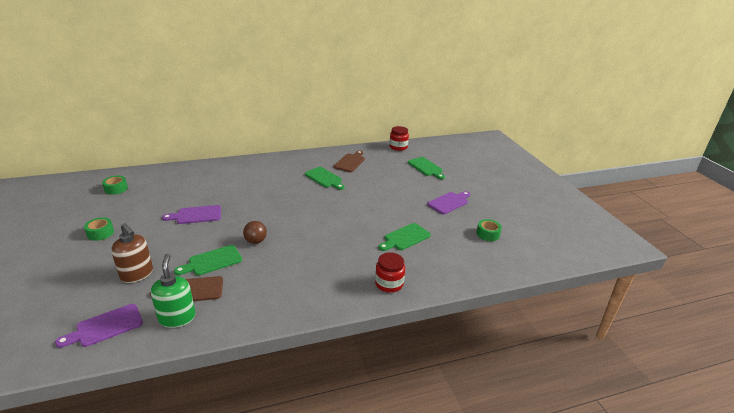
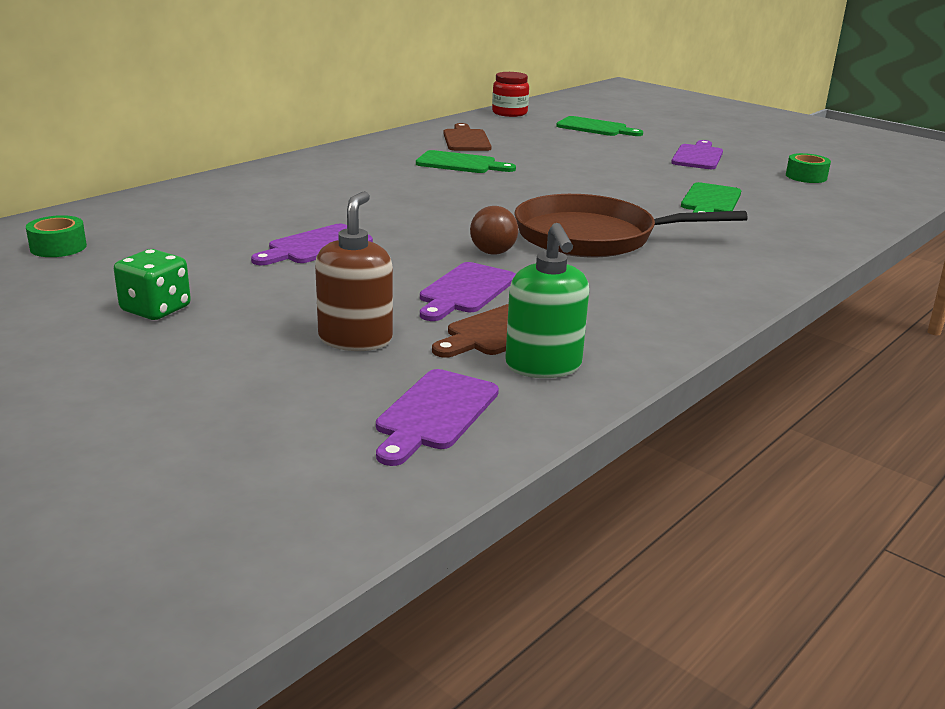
camera: 30 degrees left, 5 degrees down
green tape [84,217,114,241] -> green dice [114,249,191,320]
brown soap dispenser [111,223,153,283] -> brown soap dispenser turned 90 degrees counterclockwise [315,191,393,351]
green soap dispenser [151,254,196,328] -> green soap dispenser turned 150 degrees counterclockwise [505,223,589,378]
green cutting board [174,245,242,275] -> purple cutting board [420,262,516,321]
red jar [375,252,405,293] -> none
none -> brown pan [514,194,747,257]

